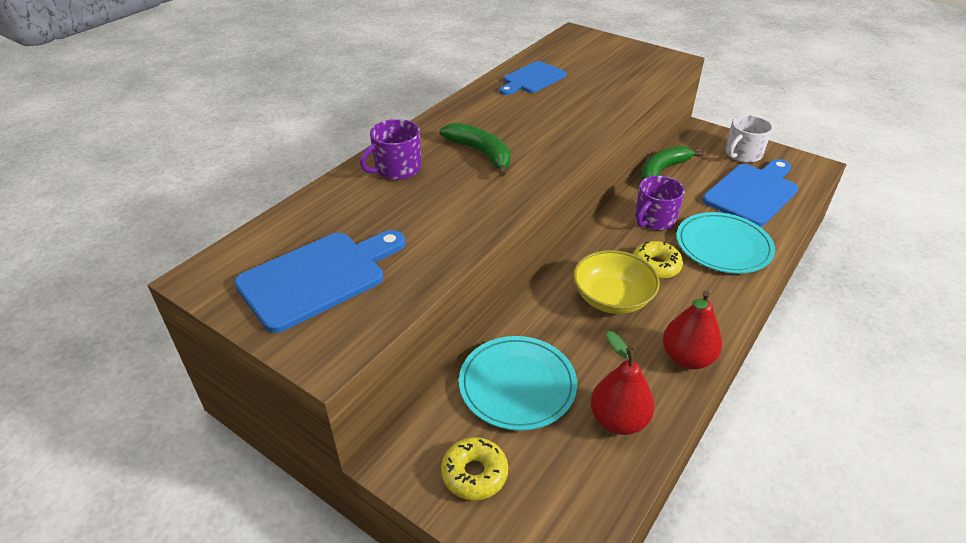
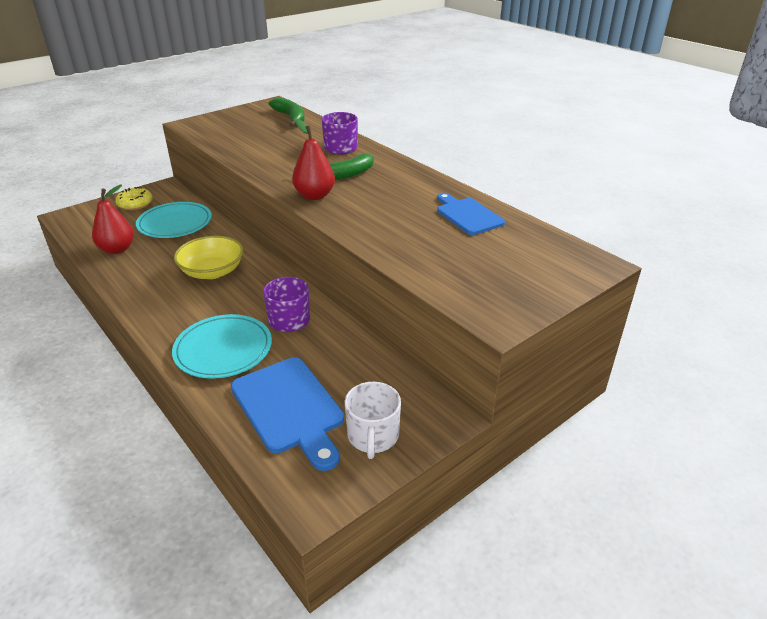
camera: 105 degrees right, 5 degrees down
blue cutting board [234,230,405,333] -> none
yellow donut [633,241,683,279] -> none
green banana [641,146,704,180] -> green banana moved to [269,97,305,127]
red pear [663,290,722,369] -> red pear moved to [292,119,335,200]
white mug [725,115,773,163] -> white mug turned 150 degrees counterclockwise [345,382,401,459]

